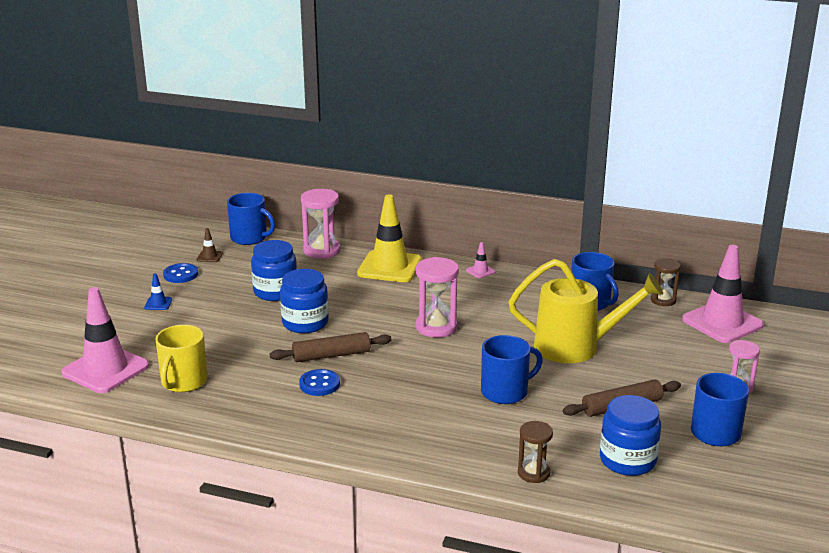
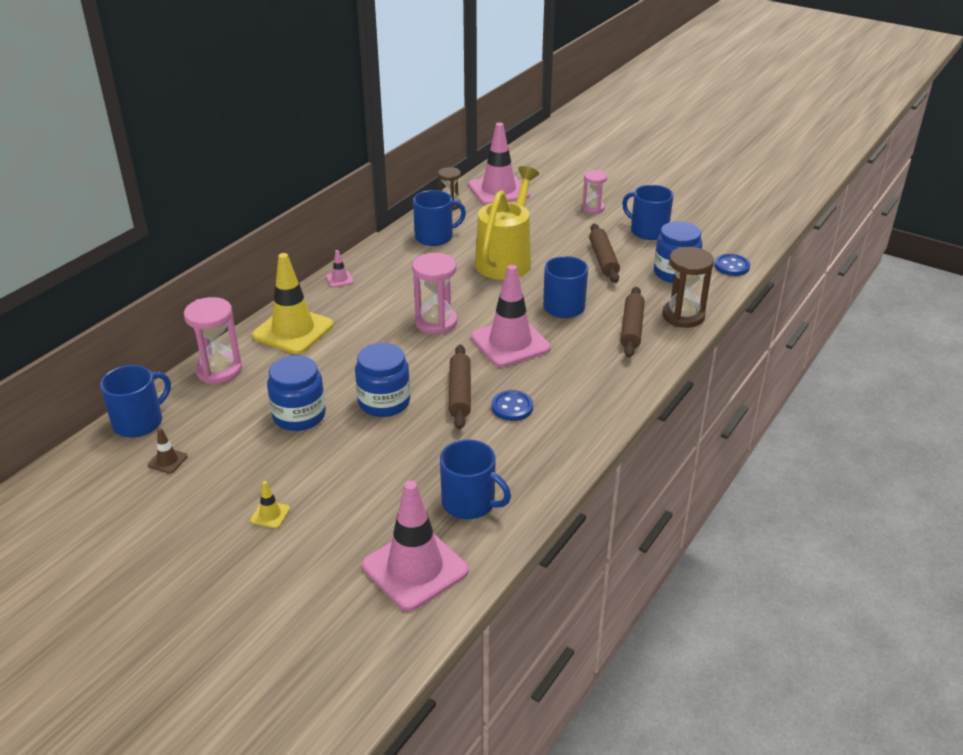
camera: 75 degrees left, 10 degrees up
blue traffic cone [144,273,172,310] -> yellow traffic cone [250,481,290,528]
yellow mug [155,325,208,392] -> blue mug [440,439,511,519]
blue button [163,263,198,283] -> blue button moved to [714,254,750,276]
brown hourglass [518,421,553,483] -> brown hourglass [662,247,714,328], size x1.59
none -> pink traffic cone [471,265,551,367]
none -> brown rolling pin [620,287,645,358]

